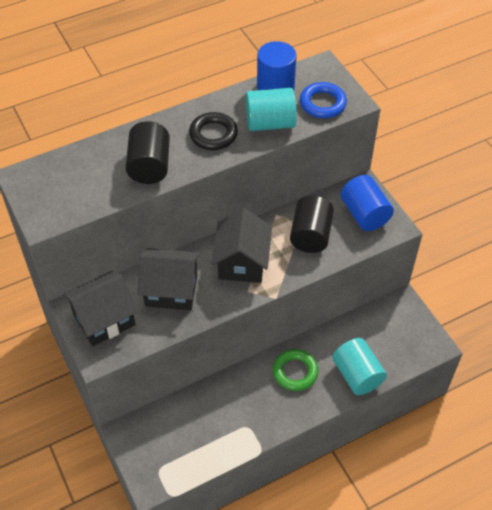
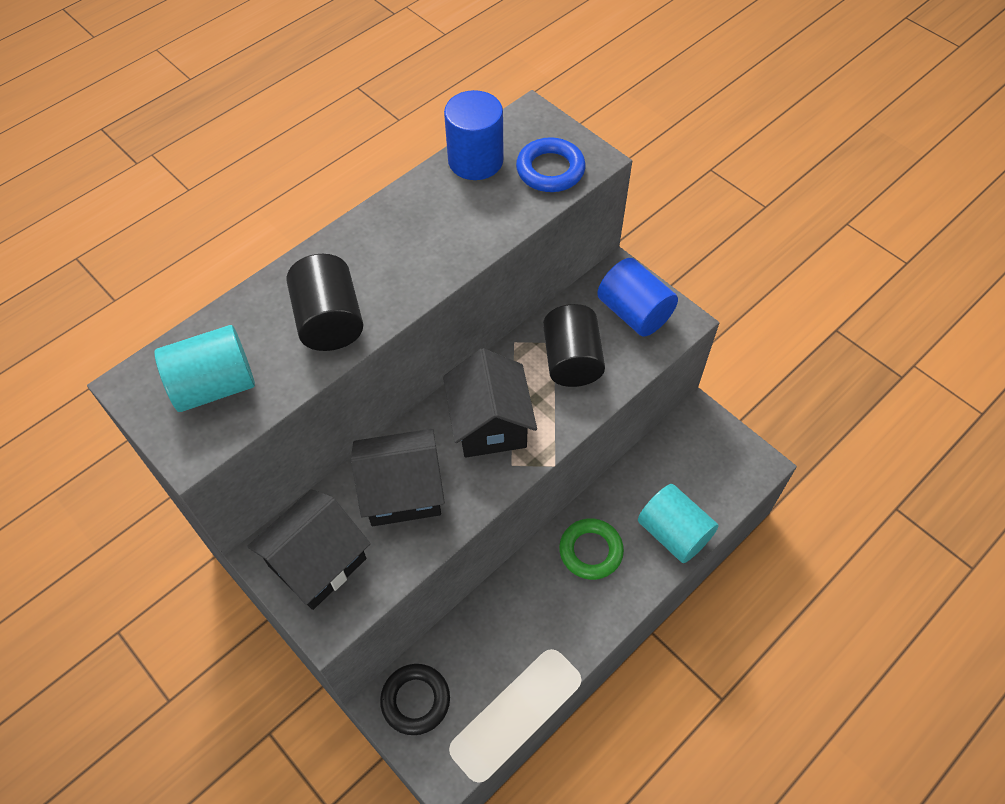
camera: 15 degrees left, 5 degrees up
black ring [189,112,238,150] -> black ring moved to [380,664,450,735]
turquoise cylinder [245,88,297,131] -> turquoise cylinder moved to [154,325,255,412]

